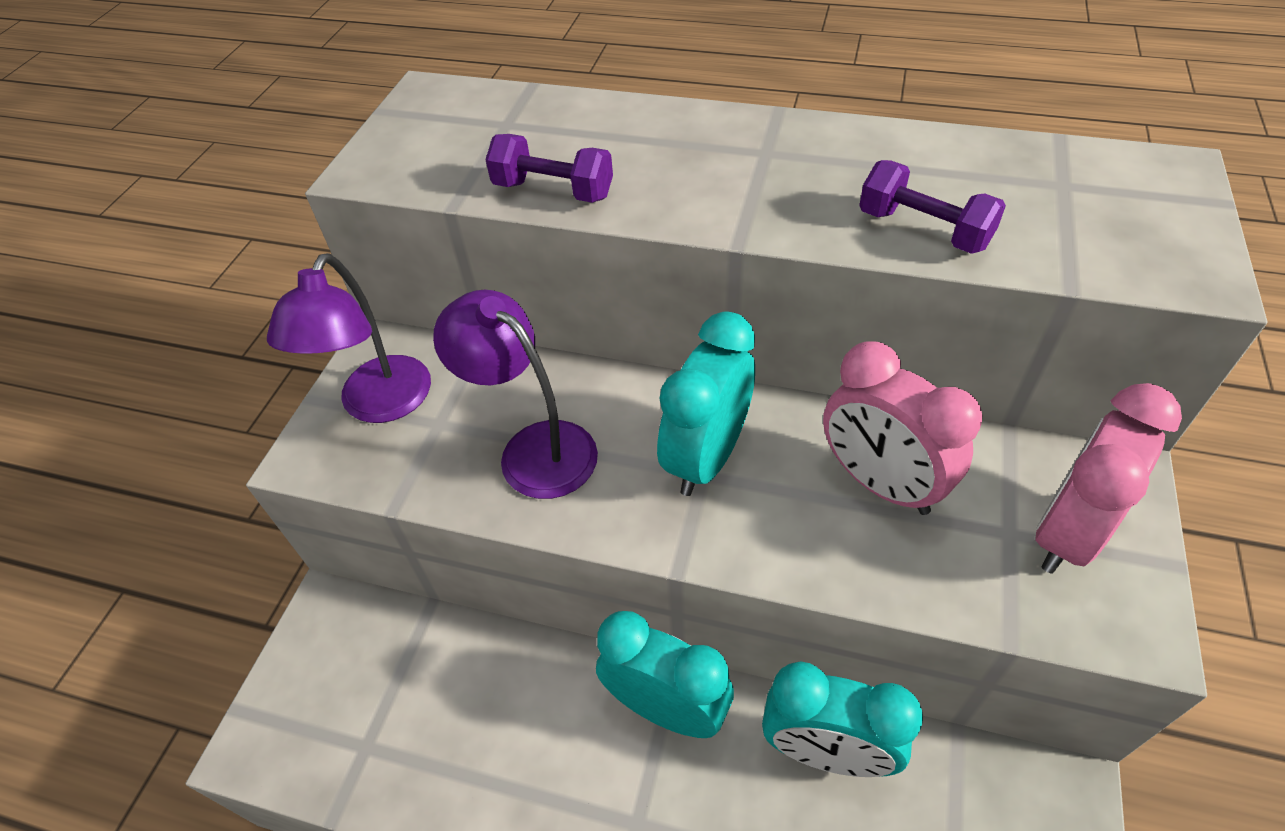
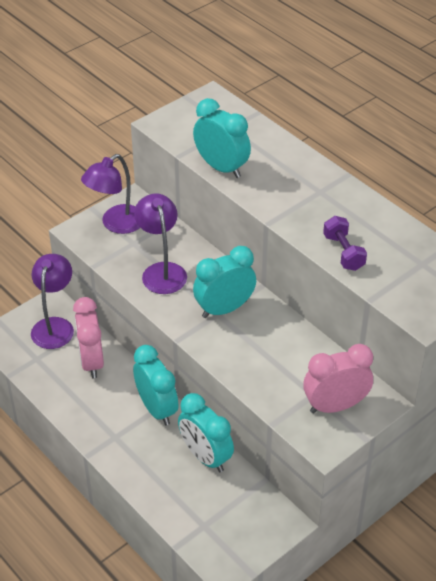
camera: 30 degrees right, 5 degrees down
purple dumbbell [485,134,613,203] -> turquoise clock [193,98,251,178]
pink clock [823,341,982,515] -> pink clock moved to [73,297,104,378]
none -> purple lamp [31,254,74,349]

